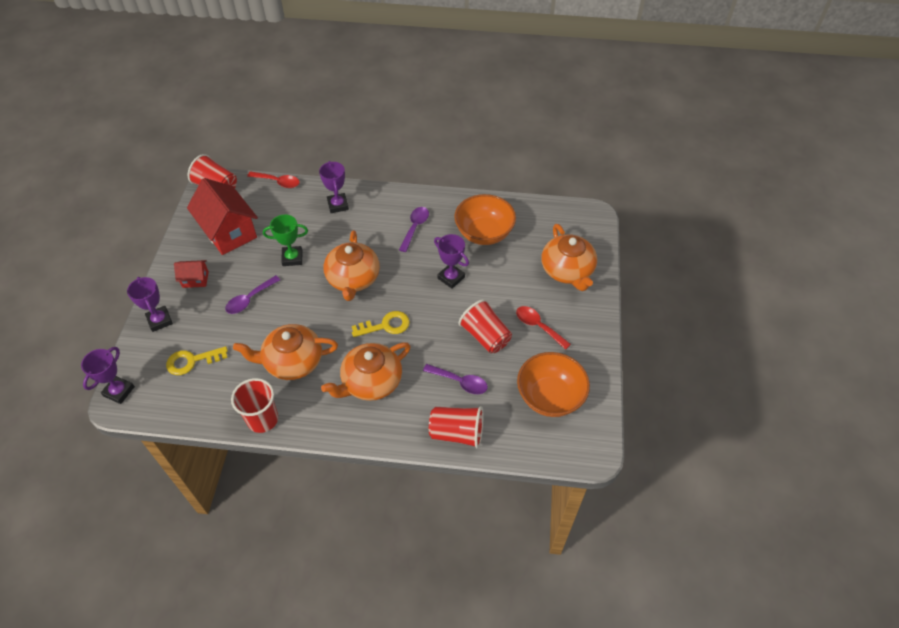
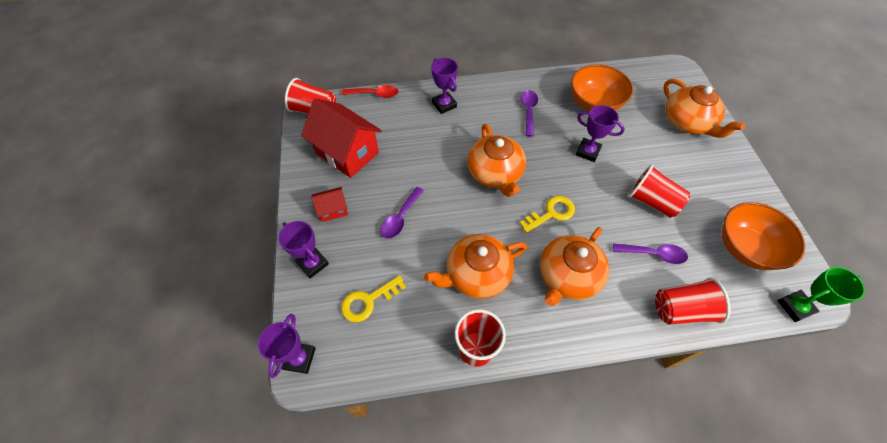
camera: 15 degrees left, 5 degrees up
green trophy [263,215,308,266] -> green trophy moved to [777,267,865,322]
red spoon [516,306,571,350] -> none

